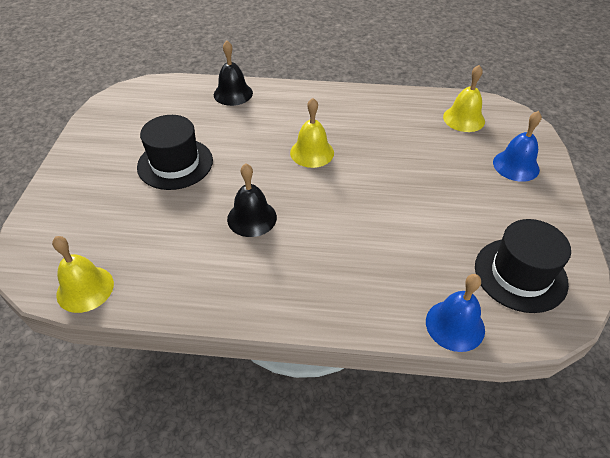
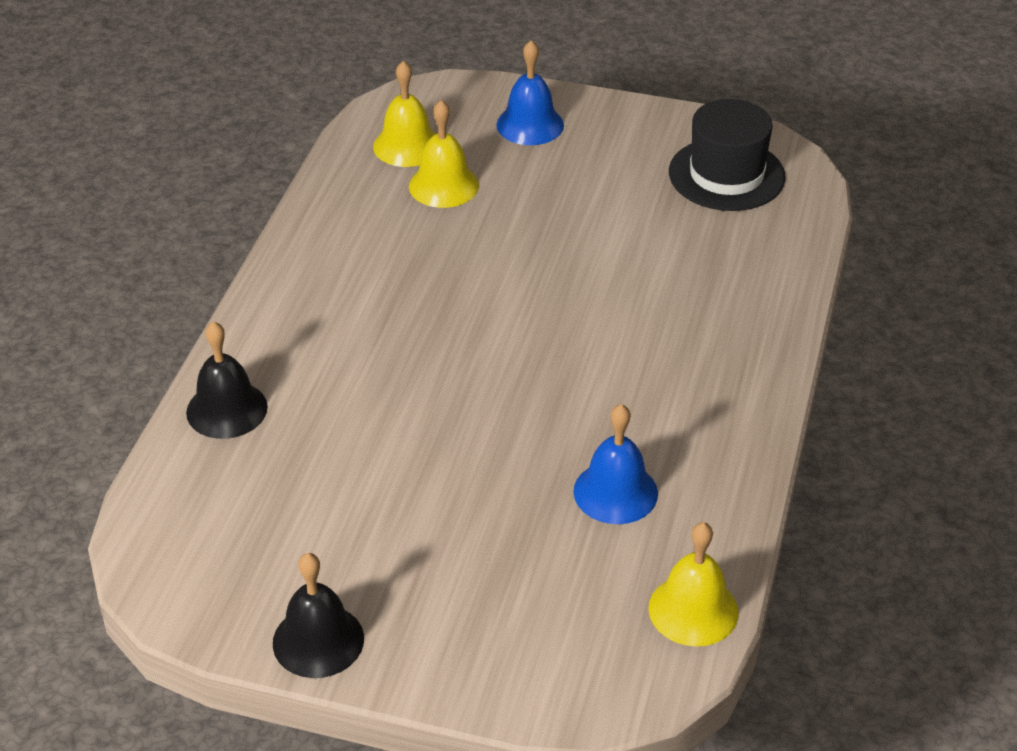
camera: 80 degrees left, 5 degrees down
black hat [137,115,213,190] -> none
black bell [227,164,277,237] -> black bell moved to [273,553,364,678]
yellow bell [290,98,334,168] -> yellow bell moved to [409,100,479,208]
blue bell [426,274,485,352] -> blue bell moved to [574,404,658,524]

